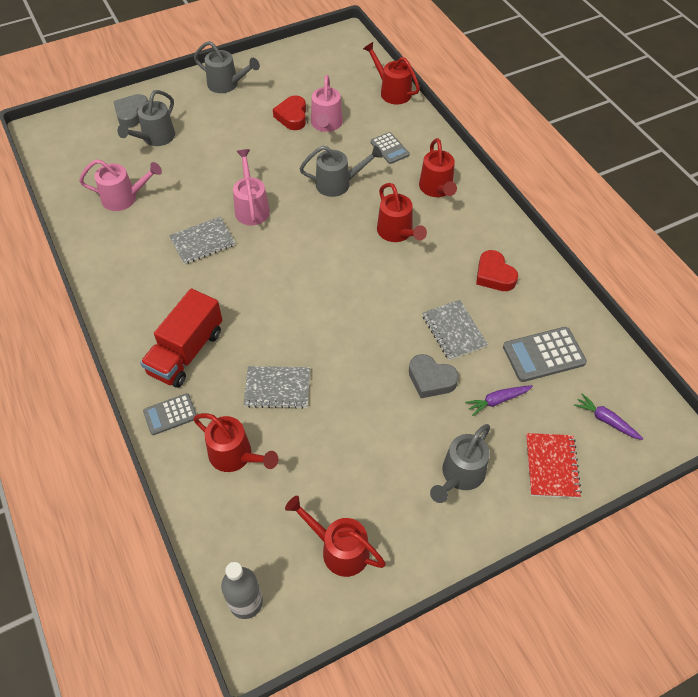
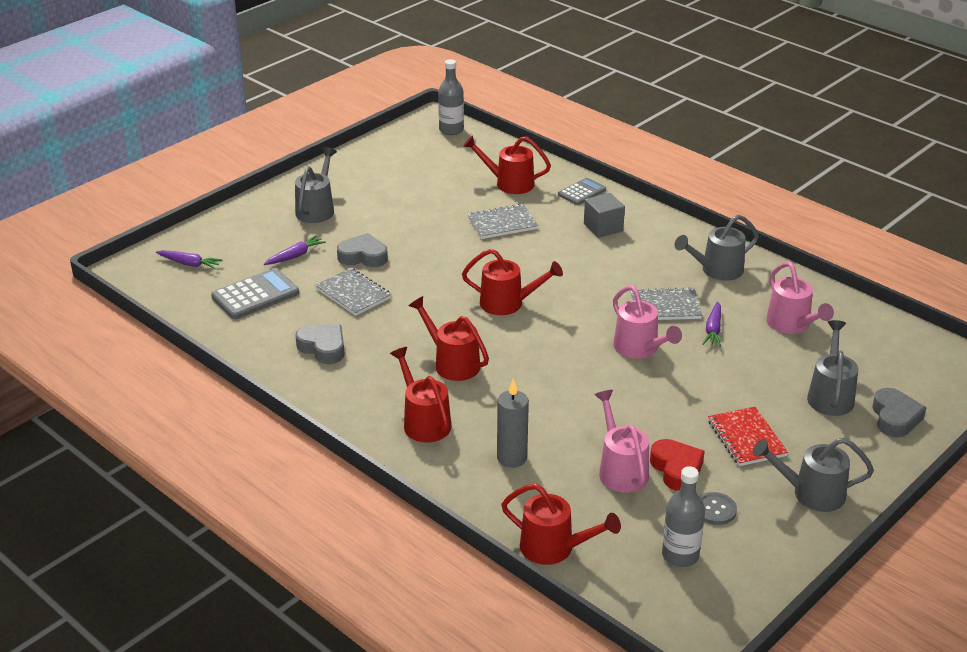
camera: 160 degrees right, 20 degrees down
pink watering can [79,159,162,211] -> pink watering can turned 90 degrees counterclockwise [766,262,834,334]
red truck [140,289,222,388] -> grey cube [584,193,625,238]
grey notebook [169,217,236,264] -> grey notebook turned 45 degrees clockwise [630,287,702,320]
red watering can [285,496,386,577] -> red watering can moved to [462,249,563,315]
grey watering can [299,146,383,197] -> grey watering can moved to [674,215,759,281]
grey calculator [370,132,410,164] -> grey candle [497,378,529,468]
red heart [476,250,518,291] -> grey heart [295,325,345,364]
red notebook [526,433,582,498] -> red notebook moved to [708,407,788,466]
none -> grey bottle [662,466,705,567]
none -> grey button [700,492,737,525]
none -> purple carrot [703,301,721,347]

